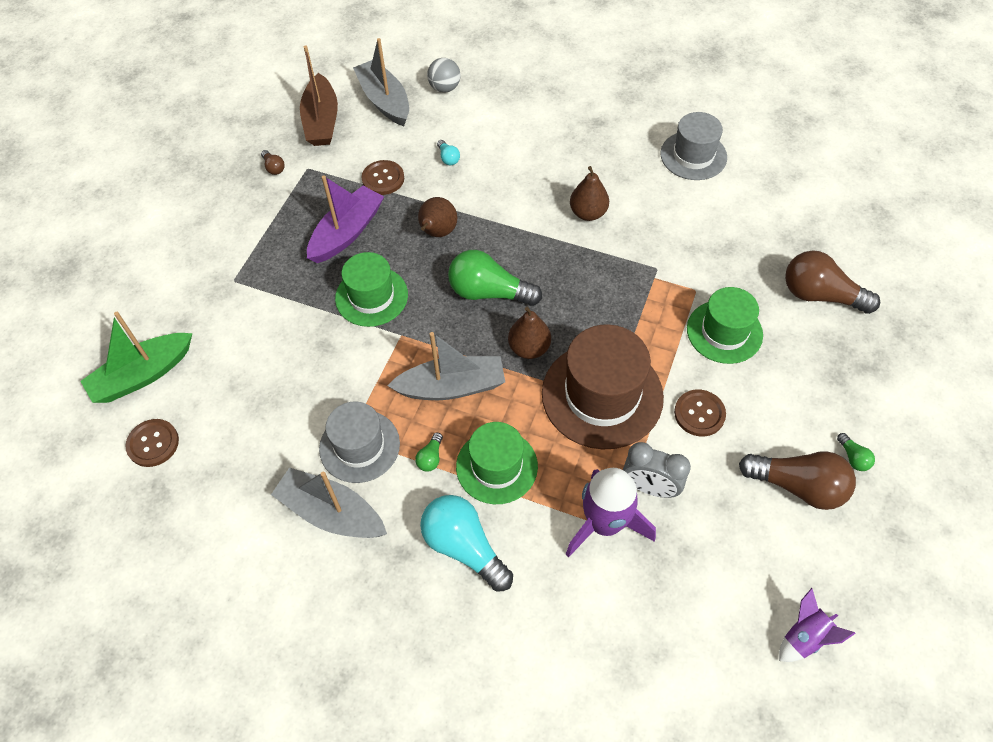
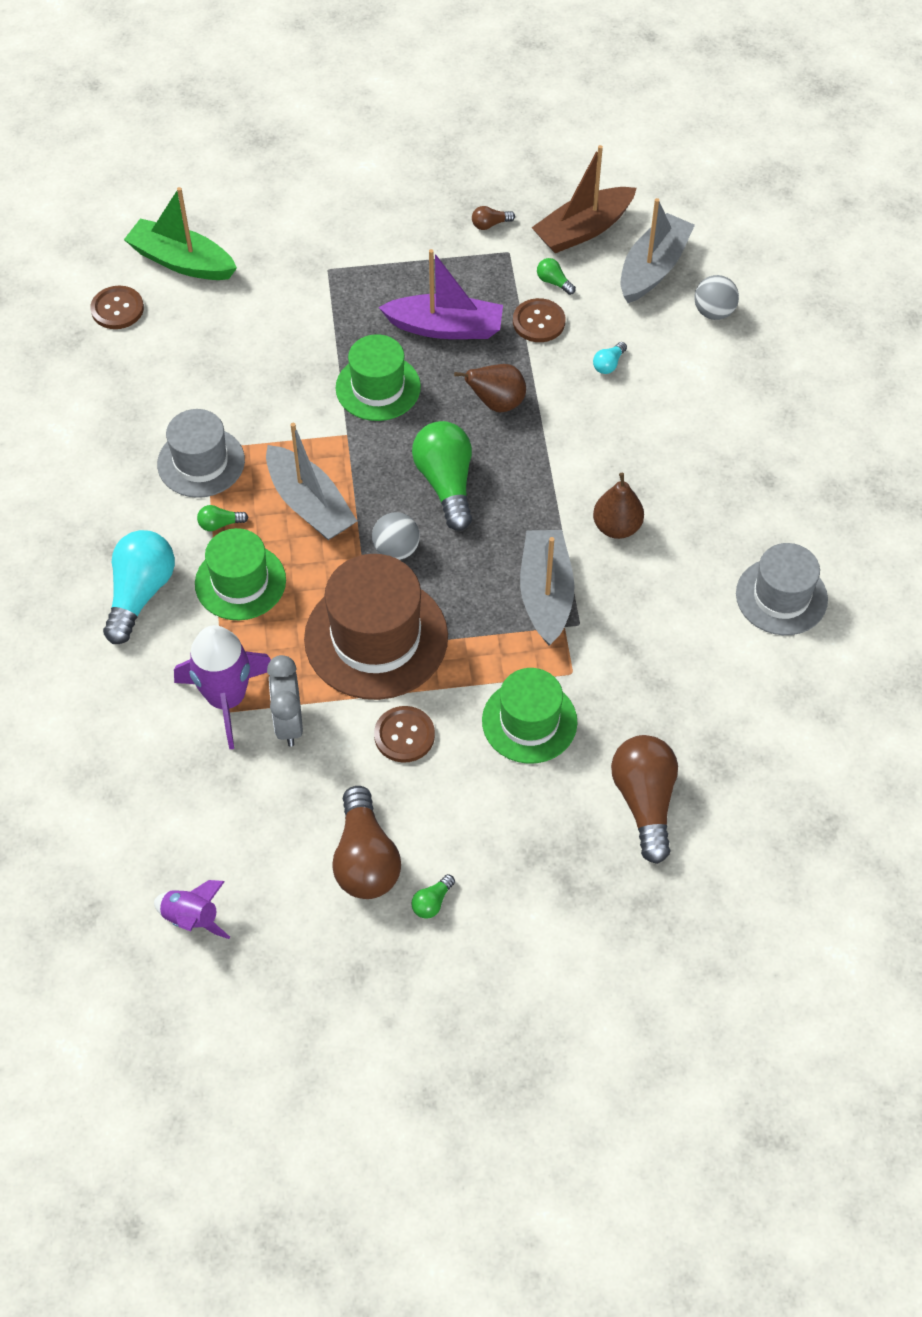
camera: 60 degrees right, 0 degrees up
brown light bulb [261,150,285,175] -> brown light bulb turned 45 degrees clockwise [472,206,515,230]
grey boat [271,467,387,538] -> grey boat moved to [520,530,575,646]
brown pear [508,307,551,359] -> grey ball [372,512,420,560]
none -> green light bulb [537,258,576,295]

